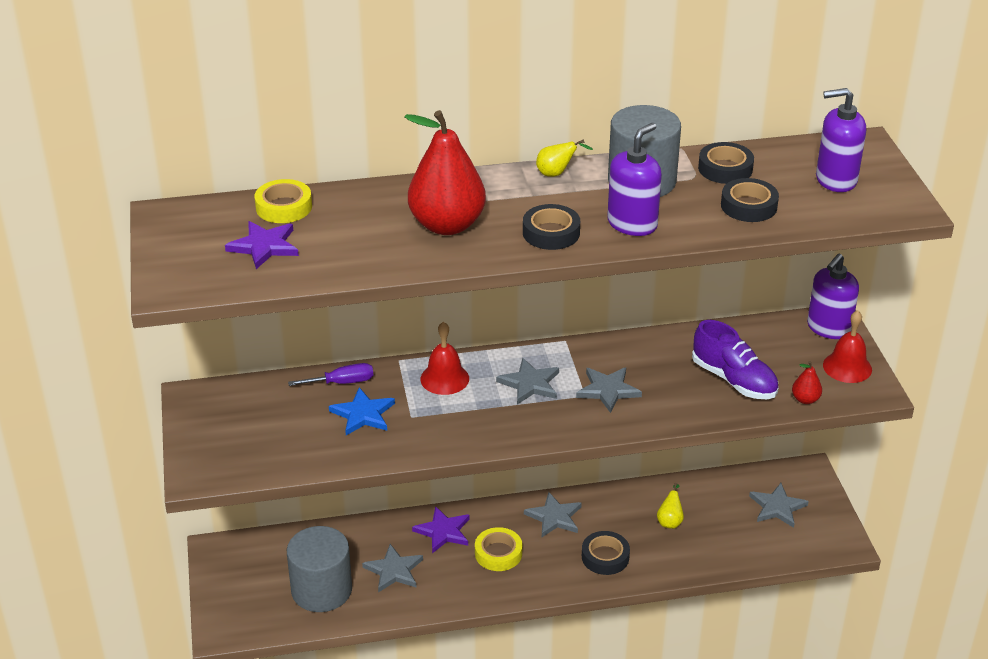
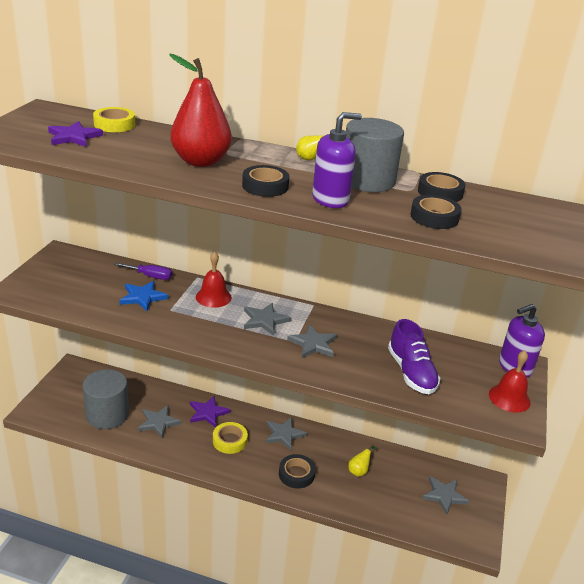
camera: 25 degrees right, 5 degrees down
red pear [792,361,822,404] -> none
purple soap dispenser [816,88,866,192] -> none

